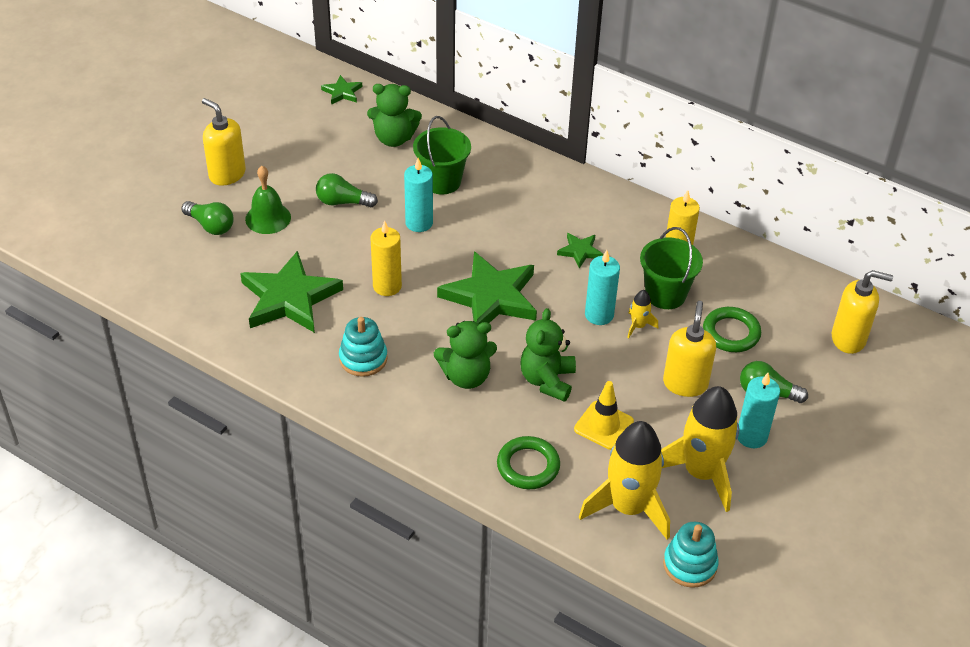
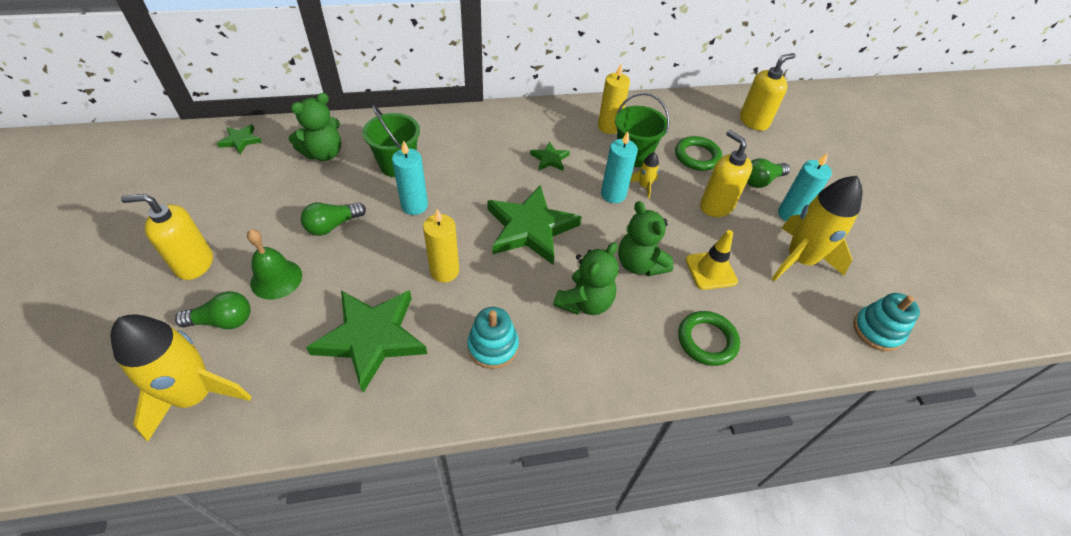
camera: 45 degrees left, 5 degrees up
yellow rocket [579,421,670,540] -> yellow rocket moved to [111,315,252,442]

